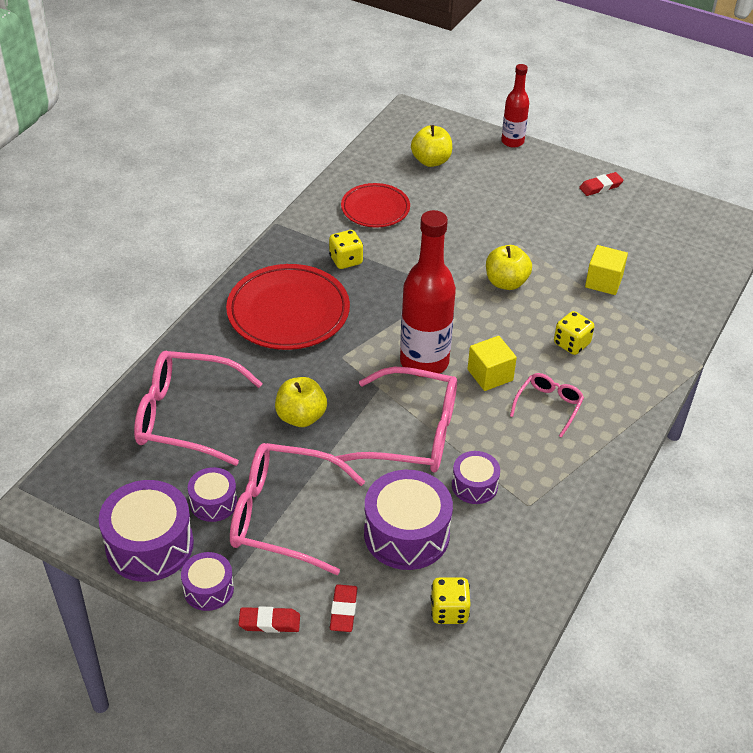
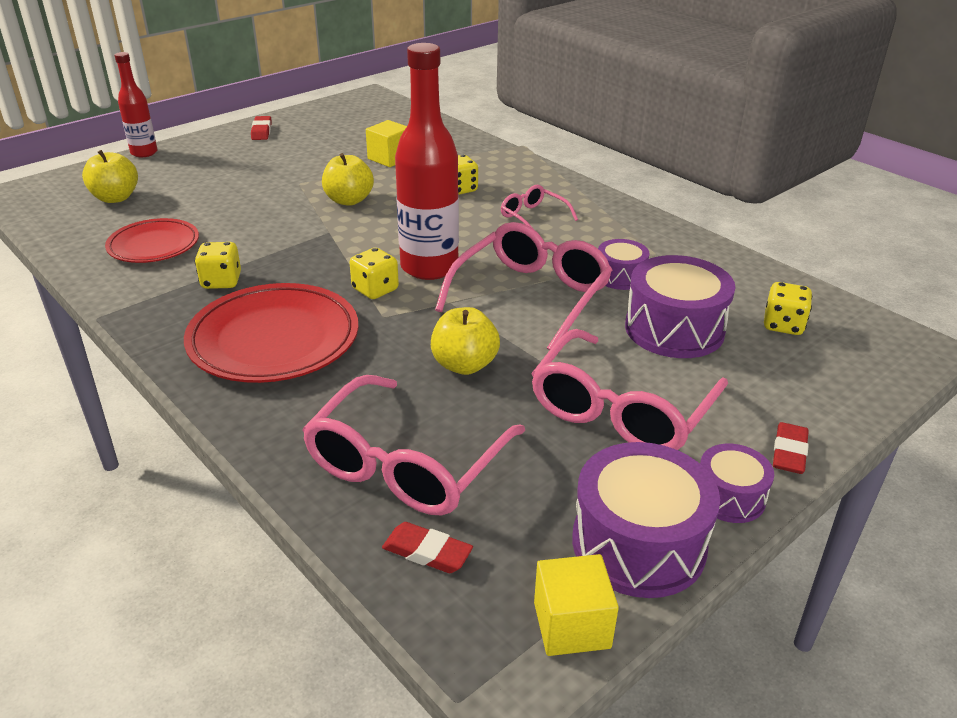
camera: 70 degrees left, 10 degrees down
purple drum [188,467,237,522] -> none
red eraser [330,584,358,632] -> red eraser moved to [382,522,473,573]
yellow cube [468,336,517,391] -> yellow cube moved to [534,554,619,656]
none -> yellow dice [350,248,399,299]

